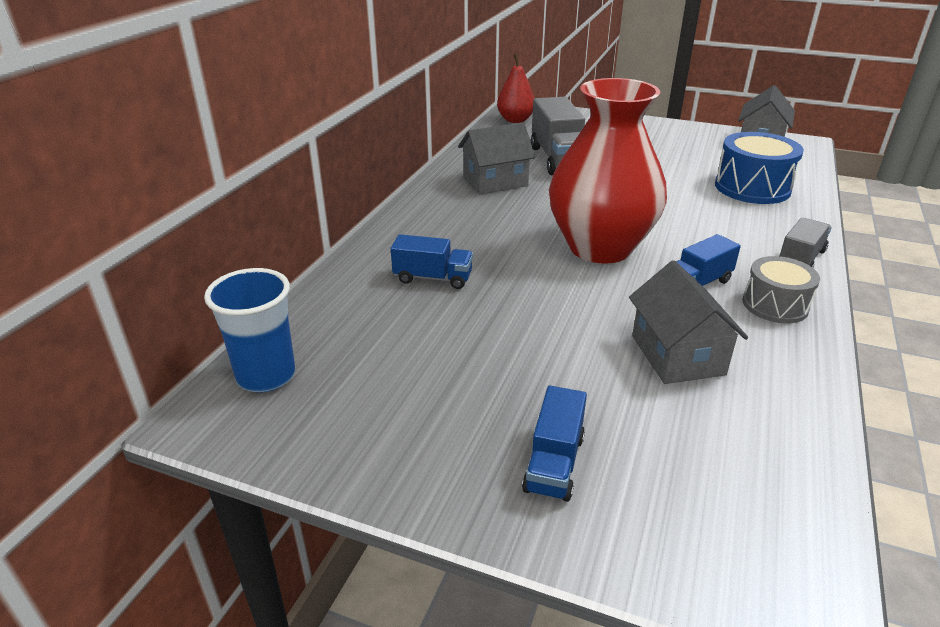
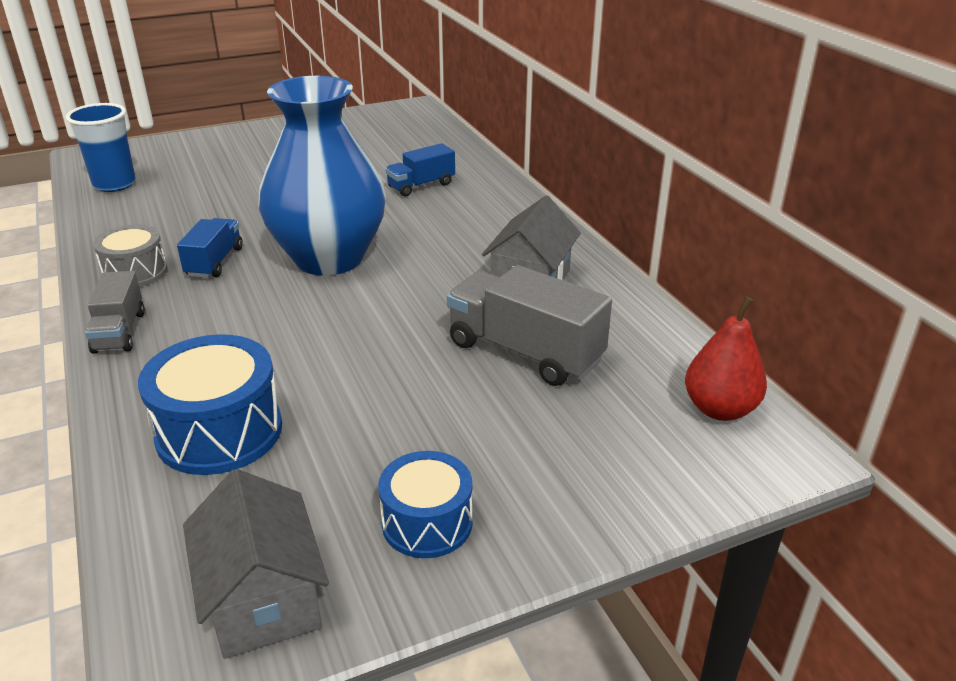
camera: 135 degrees right, 0 degrees up
blue cup [204,268,295,392] -> blue cup moved to [66,103,136,192]
blue truck [522,386,587,502] -> none
red vase [549,78,667,264] -> blue vase [258,76,386,276]
grey house [629,260,748,384] -> none
none -> blue drum [378,451,473,558]

